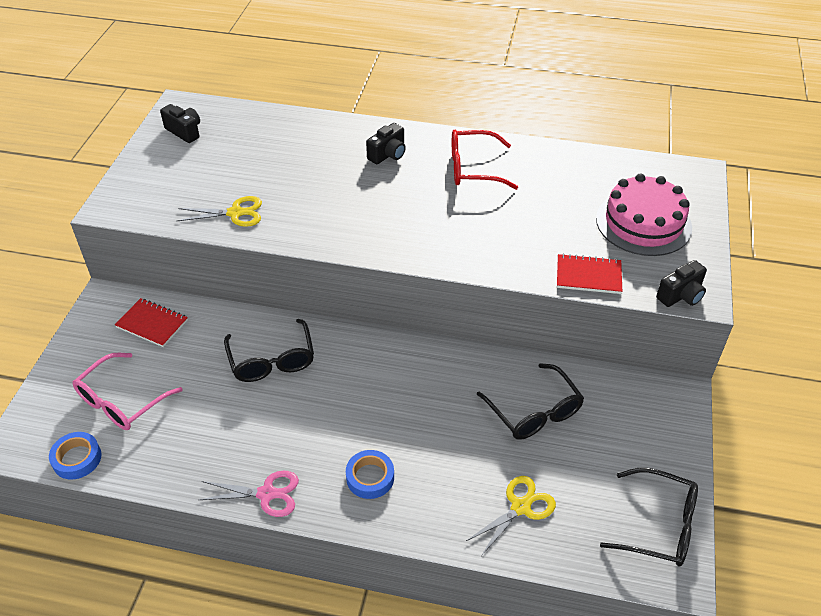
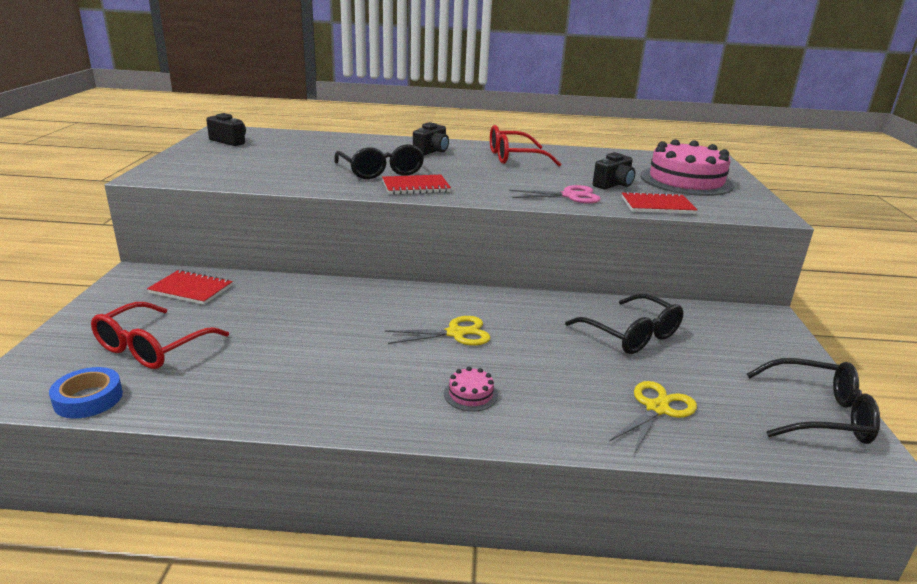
camera: 10 degrees left, 20 degrees down
pink glasses [73,353,183,430] -> red glasses [91,302,229,369]
yellow scissors [177,196,262,227] -> yellow scissors moved to [385,316,491,346]
pink scissors [199,471,299,517] -> pink scissors moved to [509,185,601,203]
black glasses [224,319,314,382] -> black glasses moved to [334,144,424,179]
blue tape [346,450,394,499] -> pink cake [444,367,498,412]
black camera [656,260,707,307] -> black camera moved to [593,152,635,189]
none -> red notebook [382,175,451,195]

